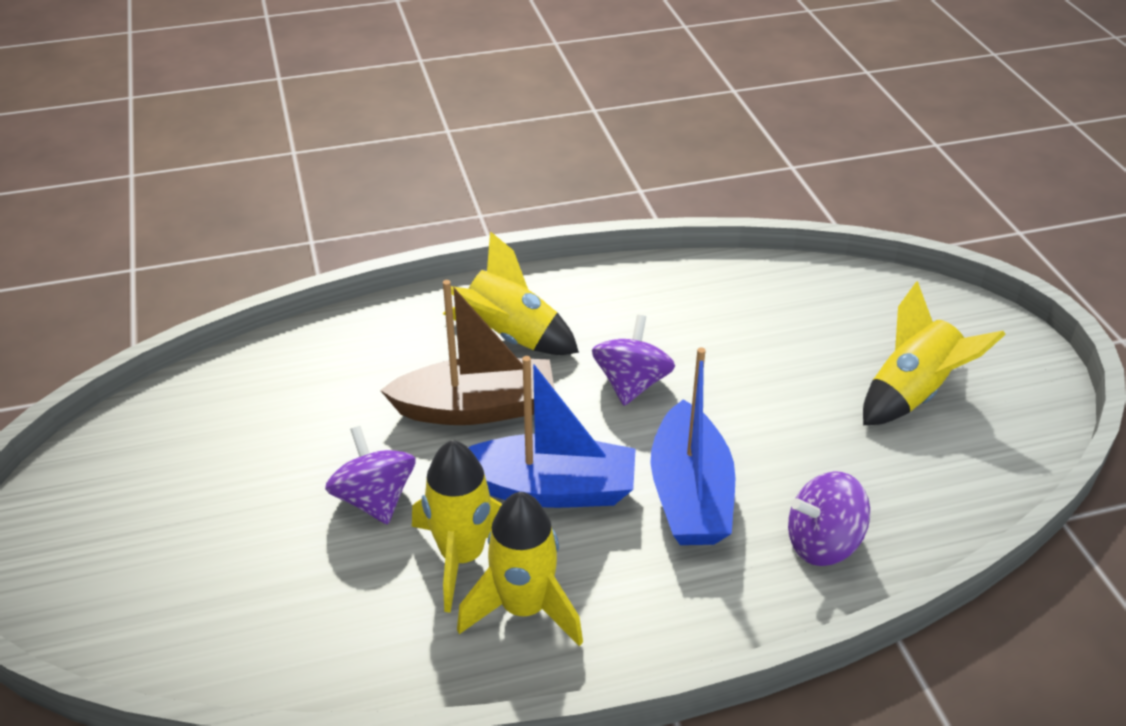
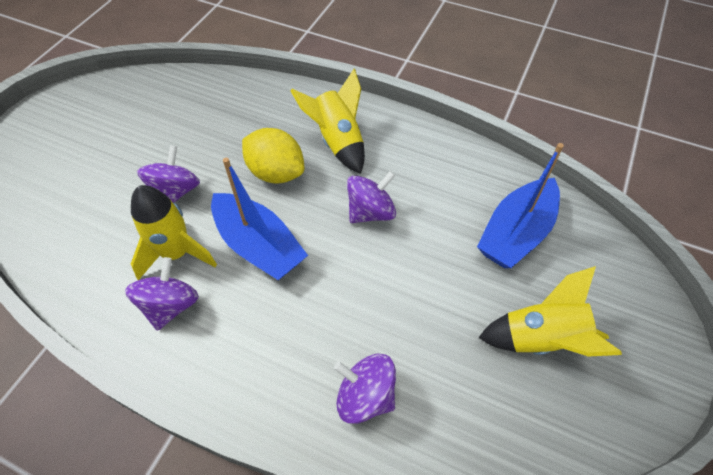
camera: 40 degrees right, 15 degrees up
brown boat [380,280,555,425] -> yellow lemon [242,128,305,183]
yellow rocket [457,492,583,646] -> purple spinning top [125,257,199,331]
blue boat [650,347,735,545] -> blue boat moved to [477,143,564,268]

